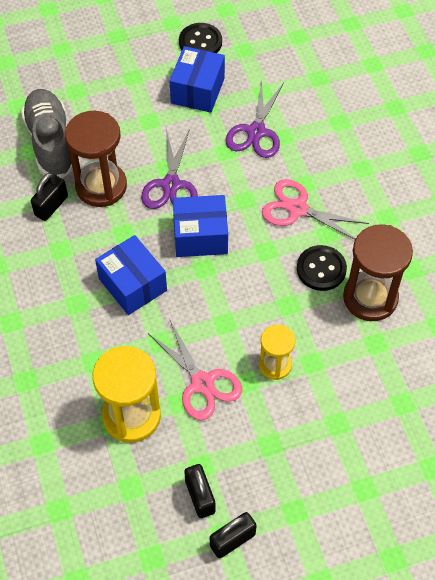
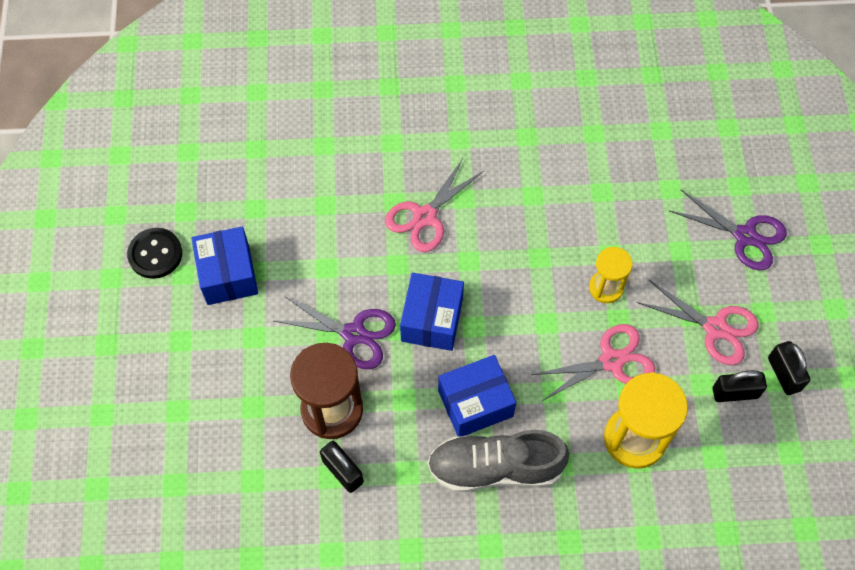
camera: 75 degrees left, 5 degrees up
grey shoe [21,89,73,179] -> grey shoe moved to [427,430,570,492]
blue box [169,46,225,113] -> blue box turned 45 degrees clockwise [191,227,258,305]
purple scissors [225,79,283,158] -> purple scissors moved to [670,190,787,271]
black button [297,245,347,291] -> none
brown hourglass [343,224,413,321] -> none
none -> pink scissors [636,279,759,365]

